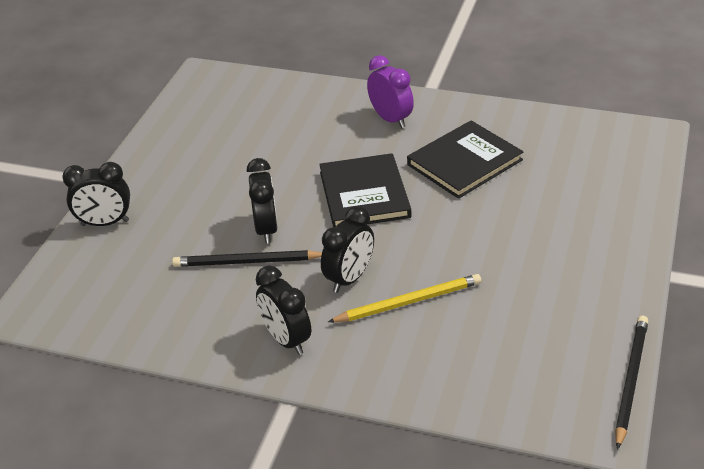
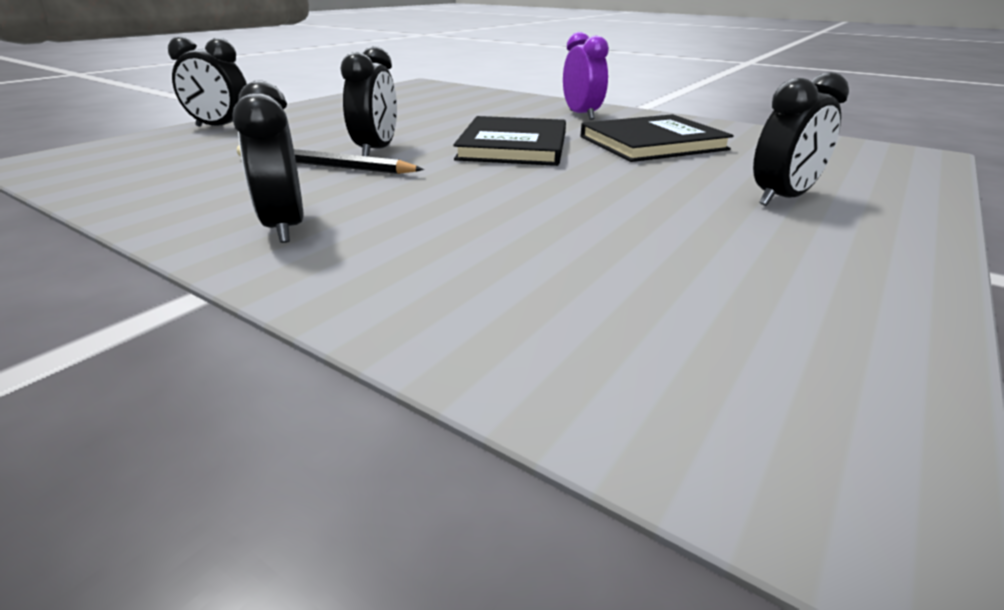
camera: 15 degrees right, 10 degrees down
black clock [321,206,374,293] -> black clock moved to [753,72,849,206]
yellow pencil [328,274,481,322] -> none
black pencil [615,316,648,450] -> none

